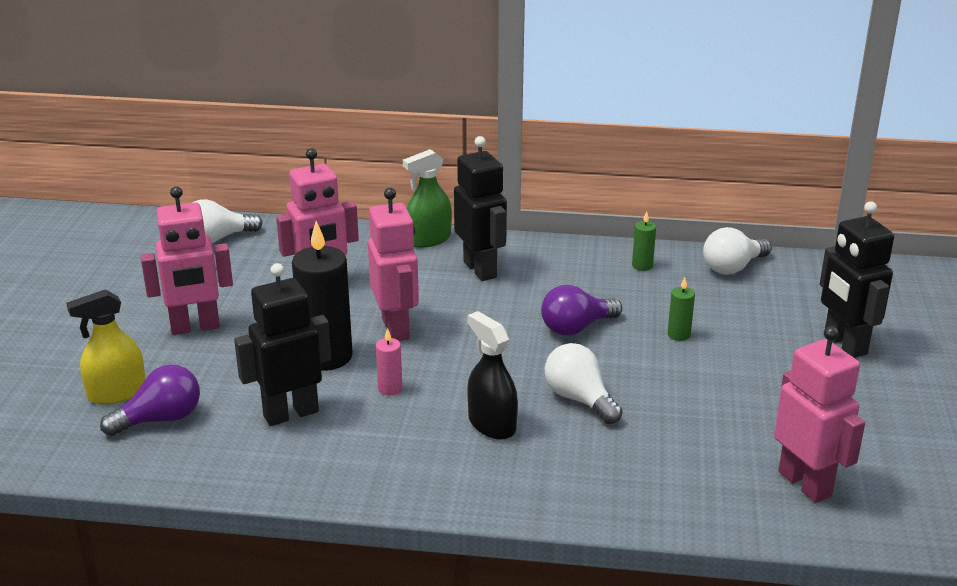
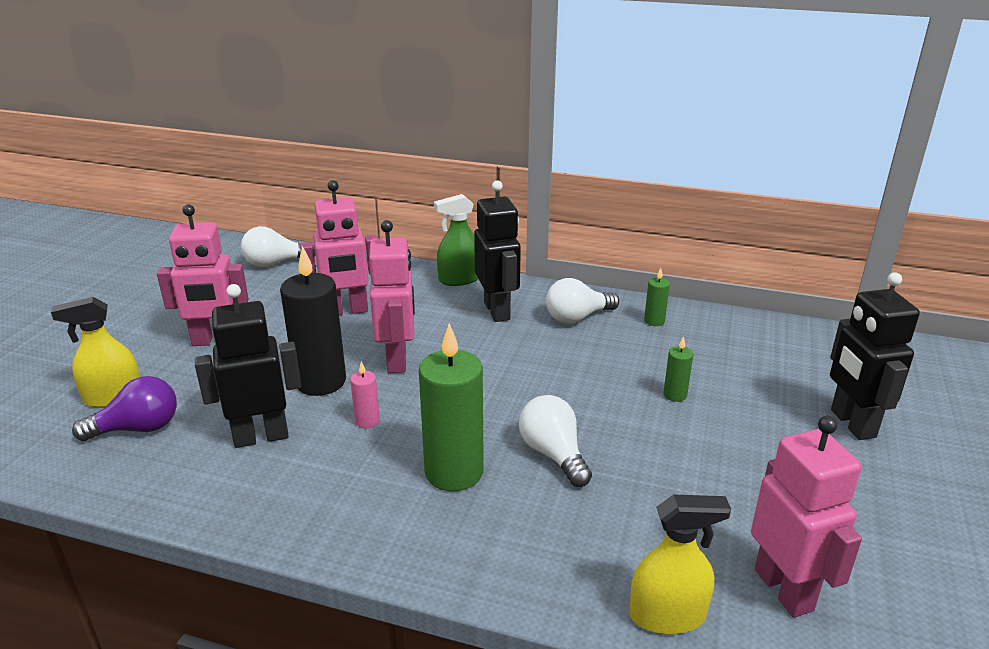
camera: 10 degrees right, 0 degrees up
black spray bottle [467,311,518,440] -> green candle [419,323,484,491]
purple light bulb [541,285,622,336] -> none
white light bulb [703,227,772,274] -> white light bulb moved to [546,278,619,324]
none -> yellow spray bottle [630,494,731,635]

